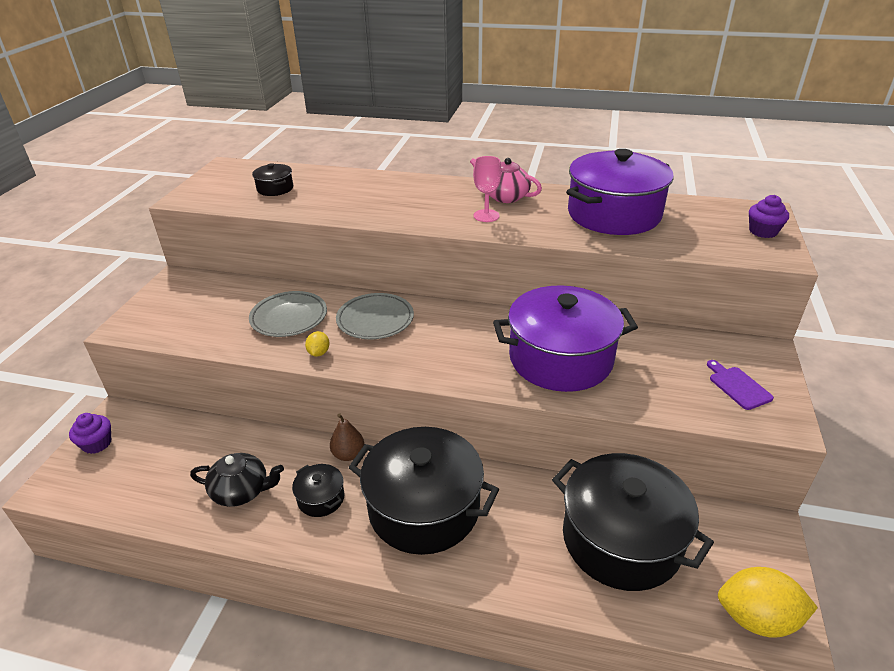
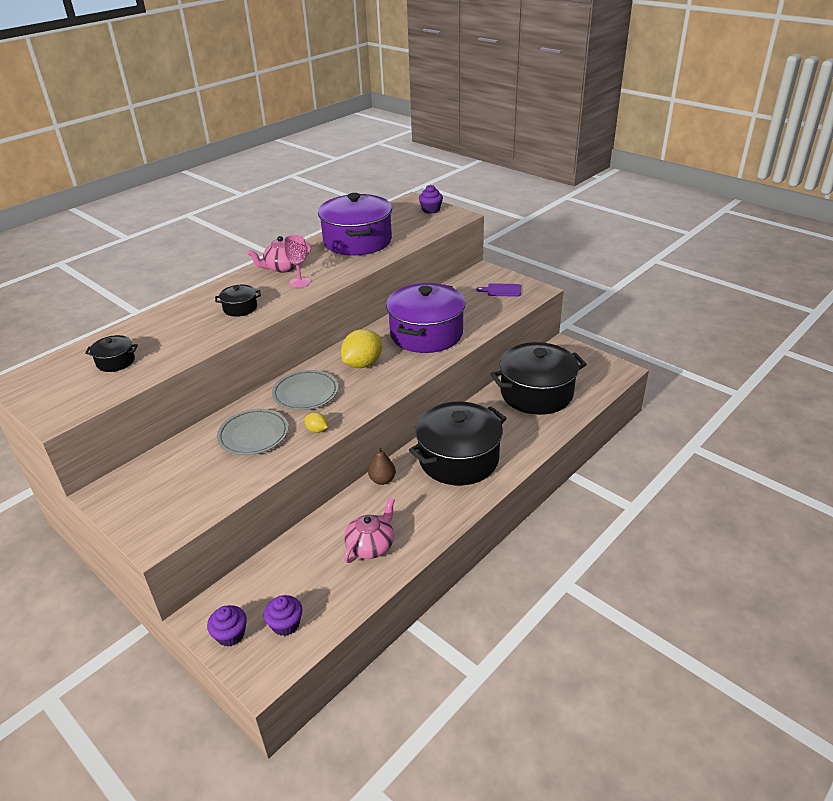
camera: 60 degrees left, 0 degrees up
black teapot [190,453,284,507] -> pink teapot [344,497,395,563]
black pot [292,464,344,517] -> black pot moved to [215,285,261,317]
yellow lemon [718,567,818,638] -> yellow lemon moved to [341,329,382,368]
none -> purple cupcake [264,595,302,636]

